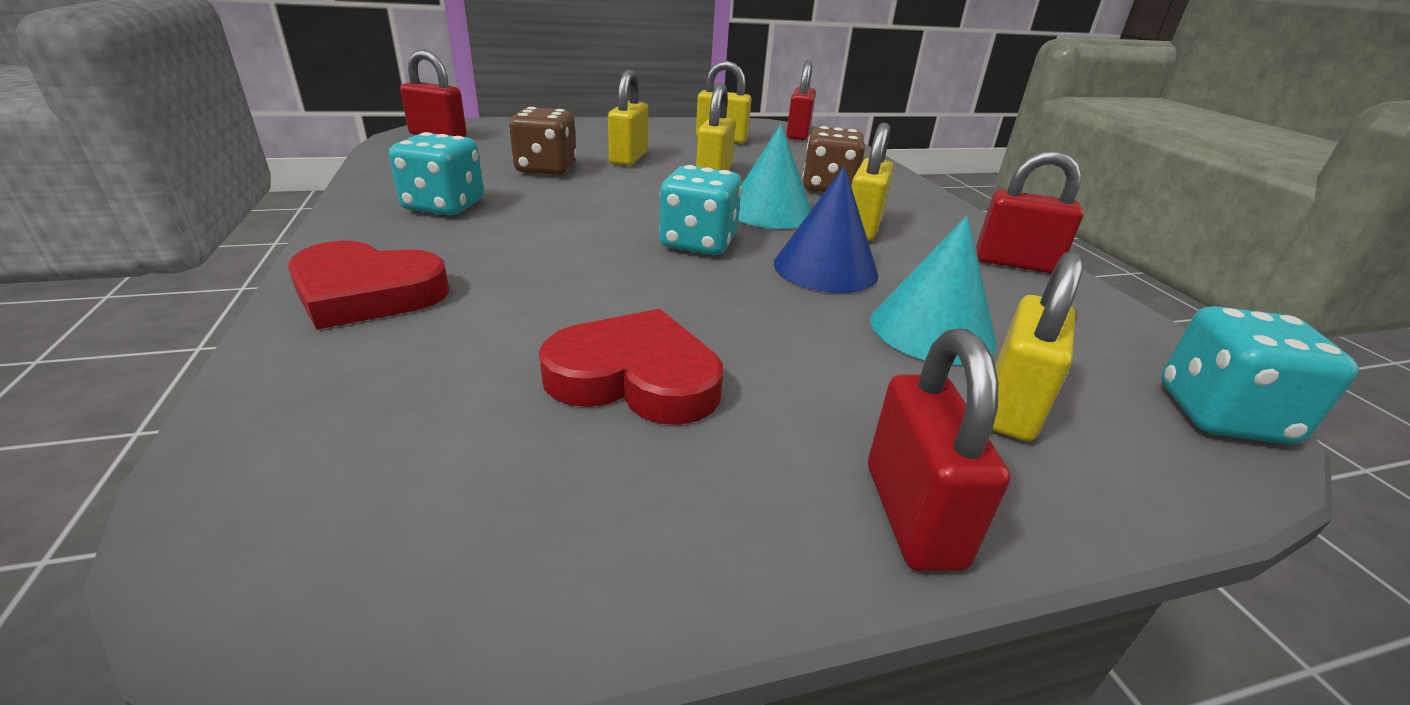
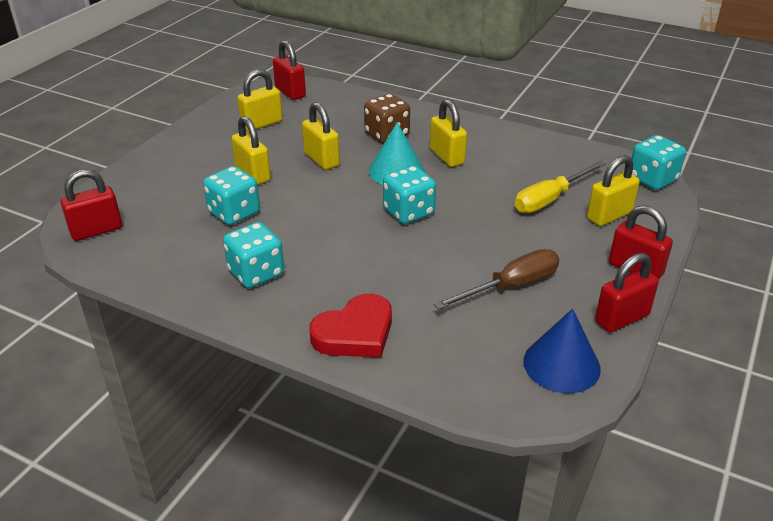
camera: 45 degrees left, 5 degrees up
brown dice [509,107,577,175] -> turquoise dice [203,166,260,225]
red heart [539,309,723,425] -> brown screwdriver [434,249,559,309]
blue cone [774,166,879,293] -> blue cone moved to [523,309,601,393]
turquoise cone [870,215,997,365] -> yellow screwdriver [515,161,606,213]
red padlock [976,151,1084,273] -> red padlock moved to [595,253,659,333]
yellow padlock [992,251,1083,441] -> yellow padlock turned 75 degrees clockwise [587,155,640,226]

